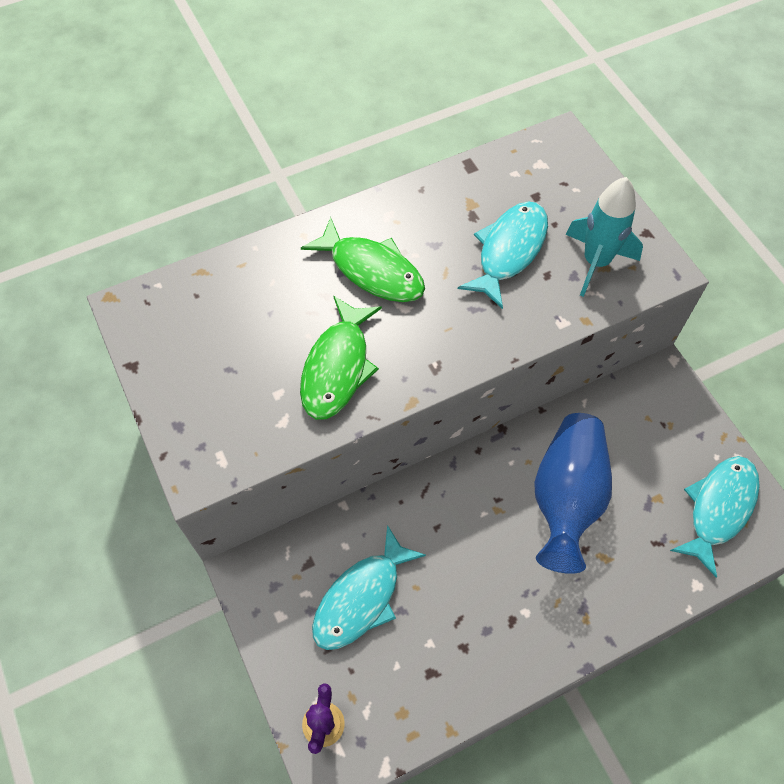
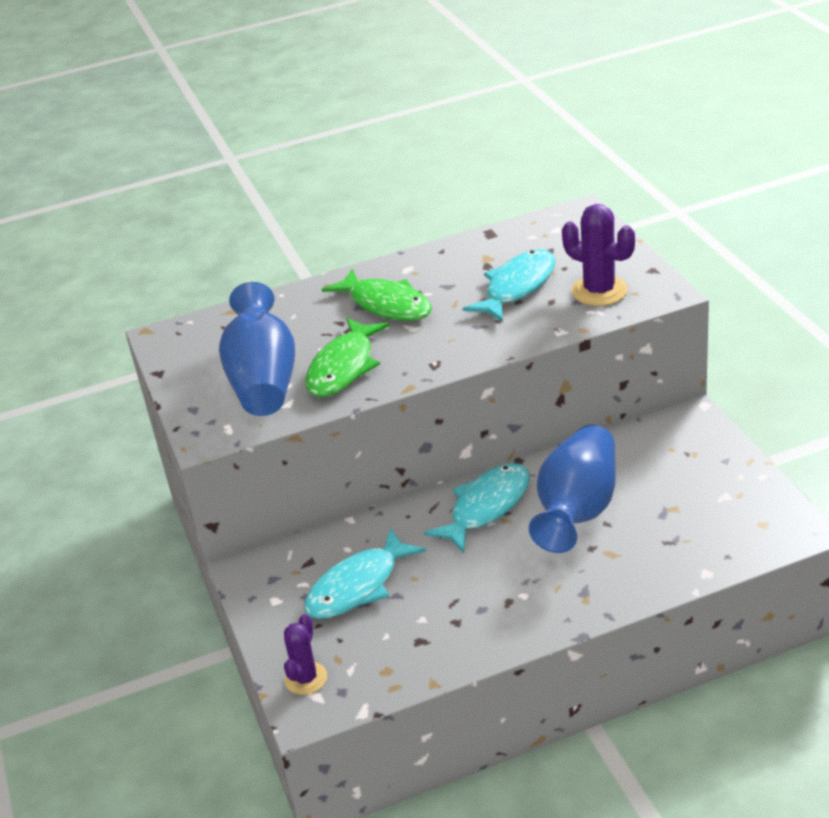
camera: 10 degrees right, 25 degrees down
turquoise rocket [566,177,643,297] -> purple cactus [562,204,635,306]
turquoise fish [670,456,760,578] -> turquoise fish moved to [424,463,530,553]
none -> blue vase [219,282,295,416]

